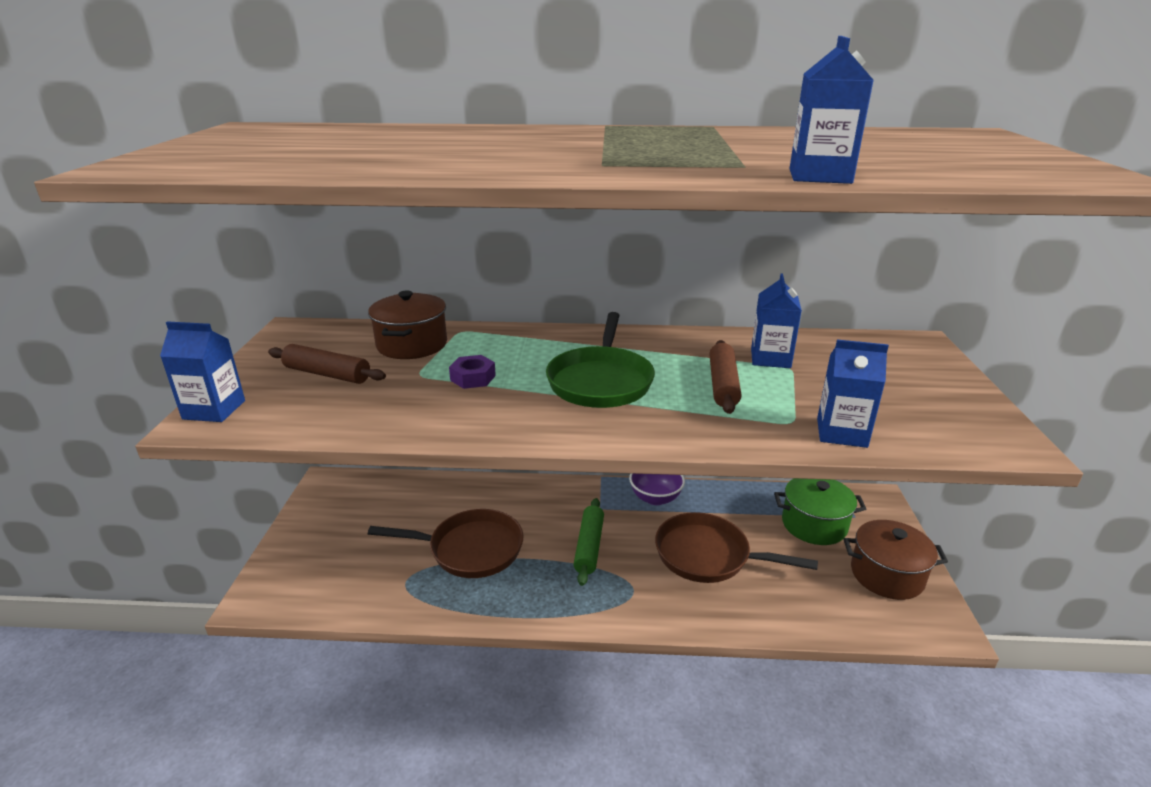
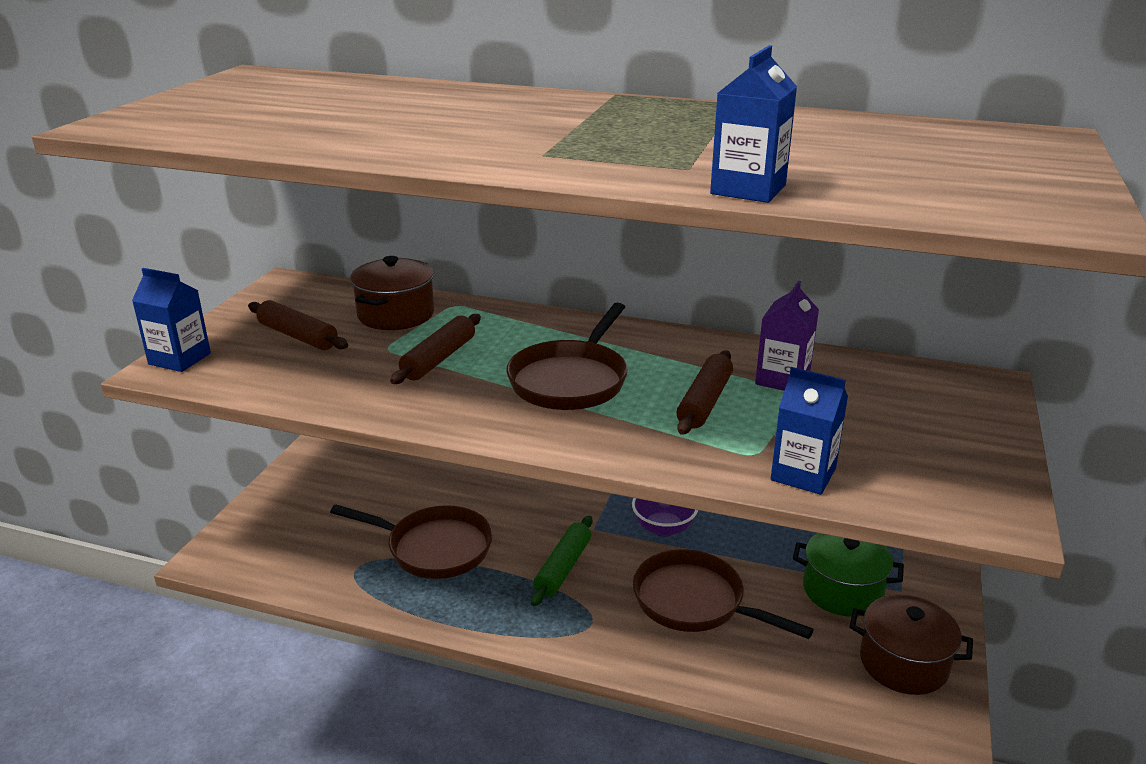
camera: 15 degrees right, 0 degrees up
purple nut [449,355,496,389] -> brown rolling pin [390,314,481,384]
green pan [546,312,655,408] -> brown pan [506,303,628,410]
blue carton [751,273,802,368] -> purple carton [755,281,819,391]

